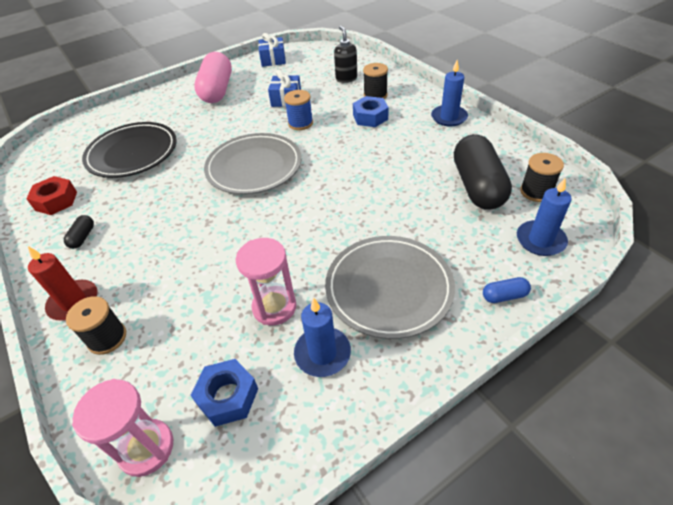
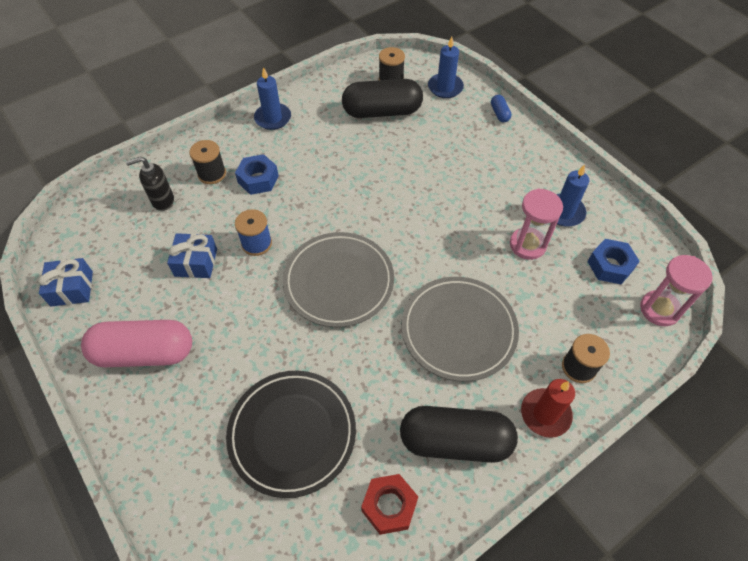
camera: 95 degrees left, 10 degrees up
black capsule [64,215,94,249] -> black capsule [400,406,518,463], size x2.41
grey plate [325,236,455,339] -> grey plate moved to [401,277,519,382]

